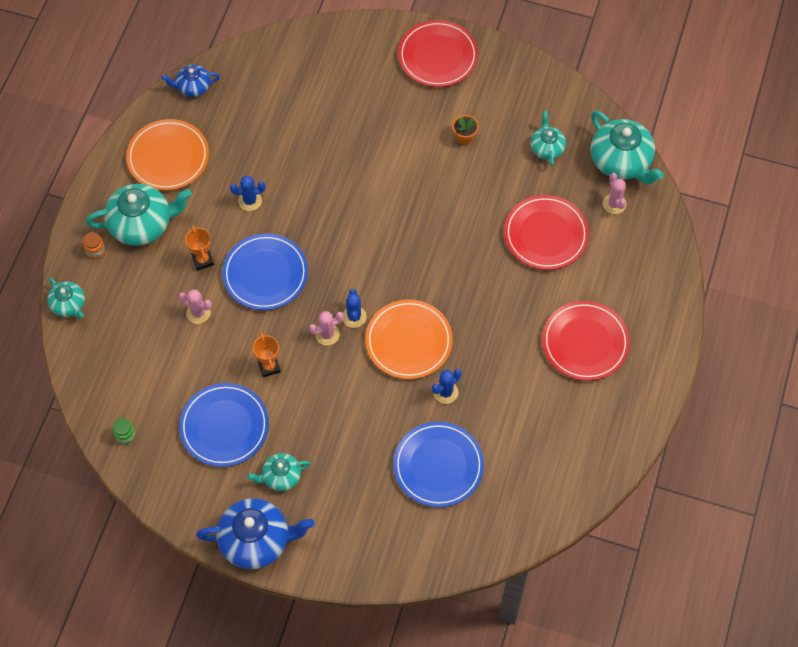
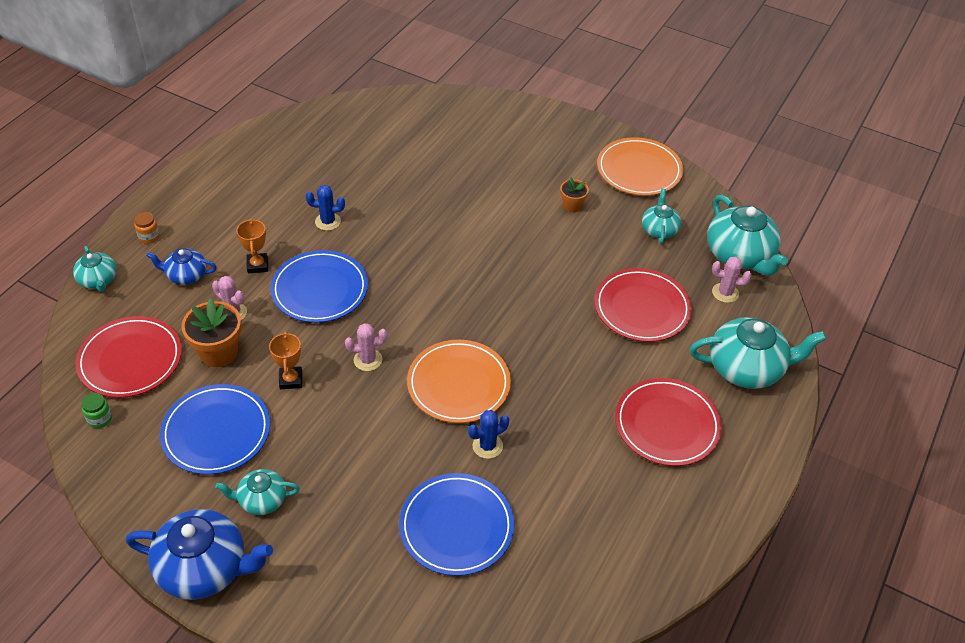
camera: 10 degrees right, 15 degrees down
turquoise teapot [86,184,192,246] -> turquoise teapot moved to [690,317,826,389]
orange plate [126,119,209,191] -> orange plate moved to [597,137,683,196]
blue teapot [161,65,220,97] -> blue teapot moved to [146,248,217,285]
blue cactus [343,289,367,328] -> none
red plate [398,20,478,87] -> red plate moved to [75,316,182,398]
pink cactus [603,173,626,214] -> pink cactus turned 75 degrees counterclockwise [712,256,752,303]
none -> orange flower pot [181,298,242,367]

